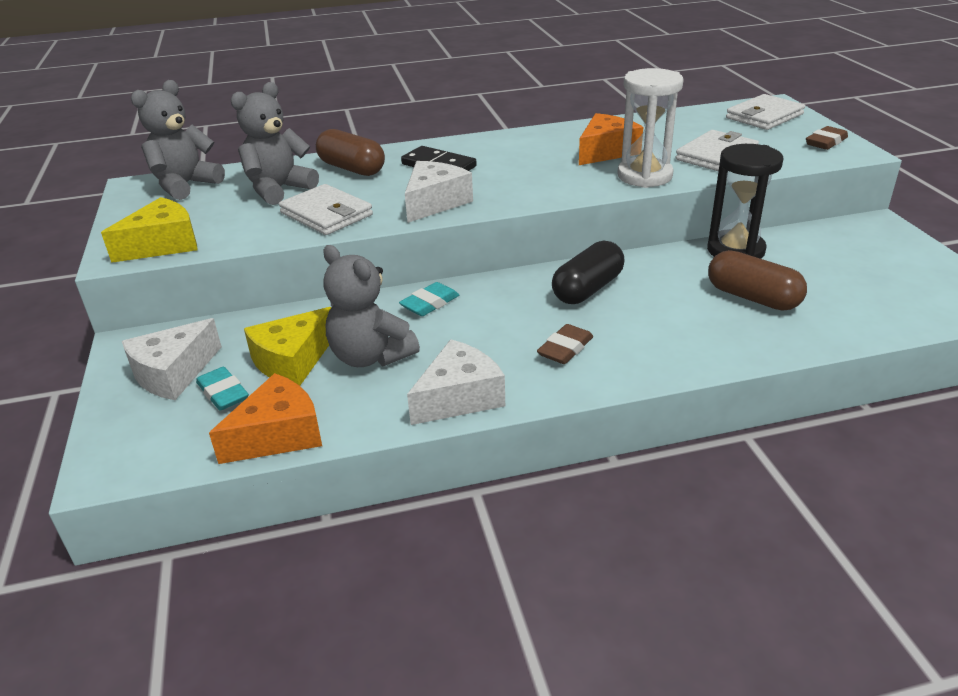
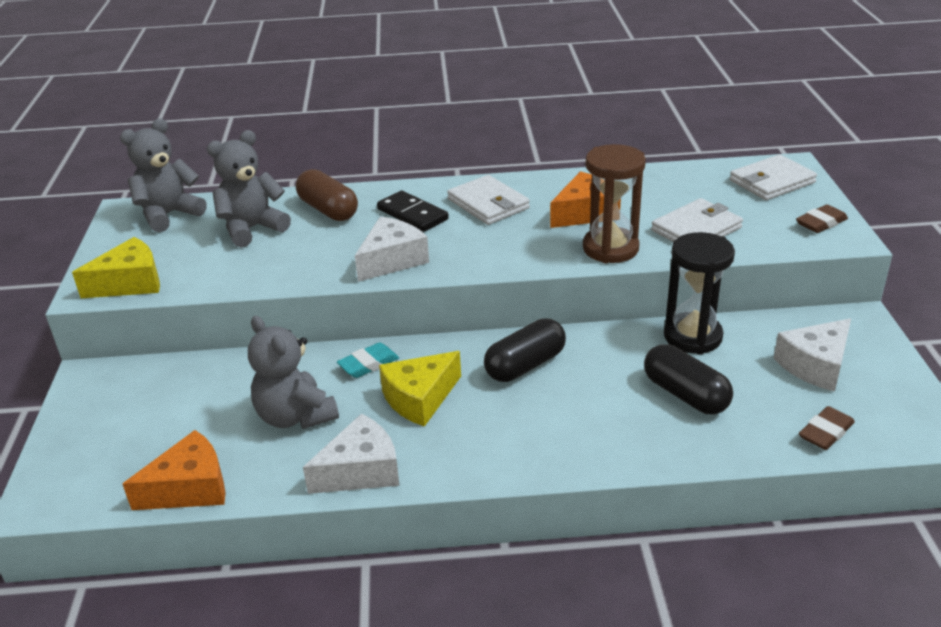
camera: 10 degrees right, 0 degrees up
white cheese [122,318,222,400] -> white cheese moved to [773,318,851,392]
turquoise eraser [196,367,249,411] -> none
yellow cheese [244,307,331,386] -> yellow cheese moved to [379,351,461,427]
white wallet [279,184,373,235] -> white wallet moved to [447,175,530,225]
brown eraser [537,324,593,364] -> brown eraser moved to [799,406,855,450]
white hourglass [617,68,684,188] -> brown hourglass [583,144,646,263]
brown capsule [708,250,807,310] -> black capsule [644,344,733,414]

